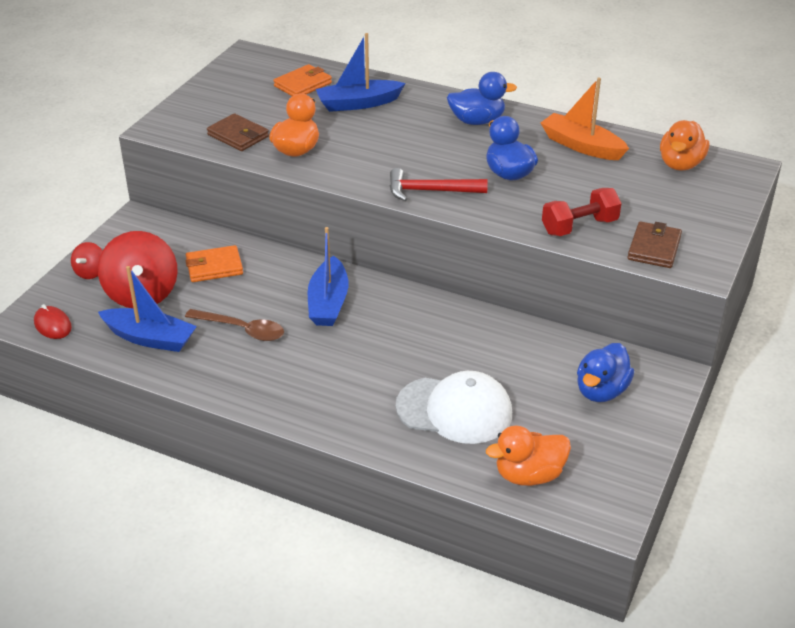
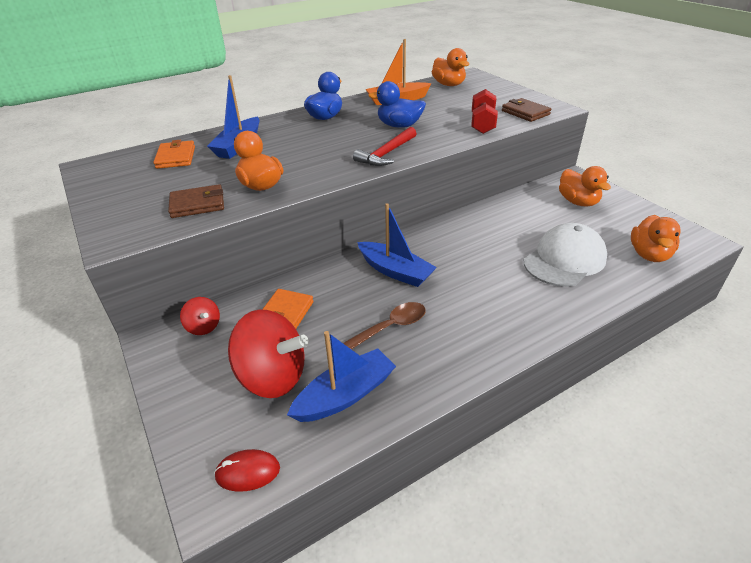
camera: 55 degrees left, 0 degrees up
red spinning top [71,242,102,279] -> red spinning top moved to [180,297,220,335]
blue duck [577,343,634,402] -> orange duck [559,166,611,206]

